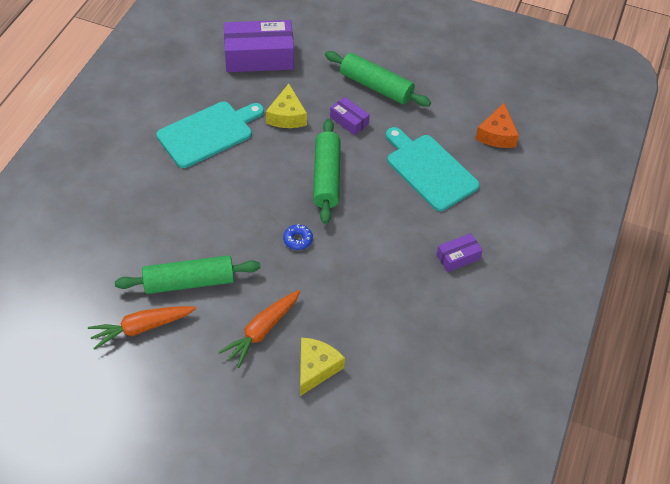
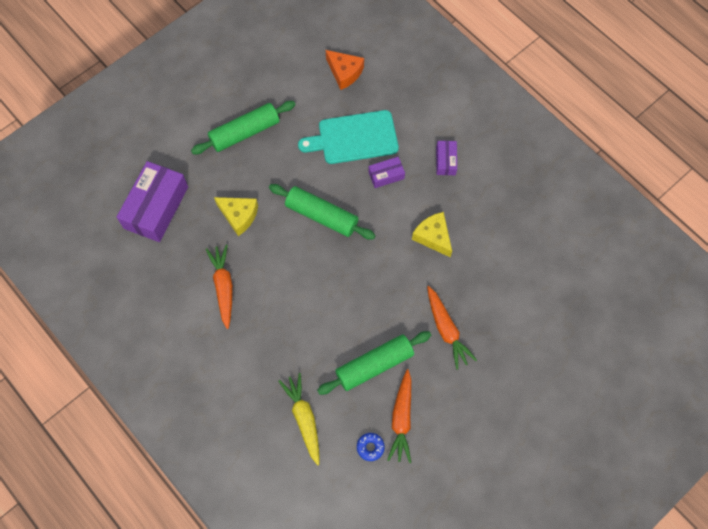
camera: 60 degrees left, 15 degrees up
green rolling pin [115,255,261,294] -> green rolling pin turned 45 degrees clockwise [317,331,431,395]
turquoise cutting board [156,102,264,168] -> orange carrot [206,245,233,329]
blue donut [283,224,313,250] -> blue donut moved to [357,433,385,461]
yellow cheese [300,338,345,396] -> yellow cheese moved to [412,212,452,258]
purple box [330,97,370,135] -> purple box moved to [368,157,405,188]
none -> yellow carrot [279,373,319,465]

